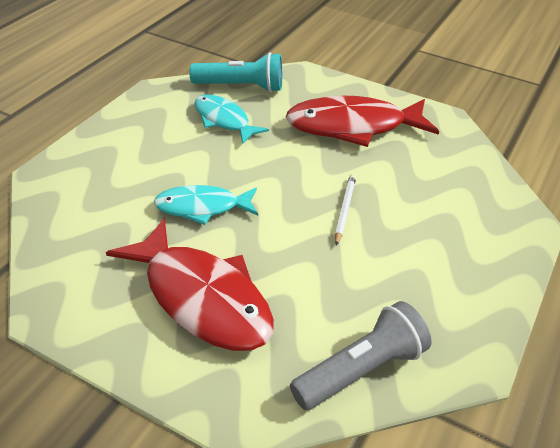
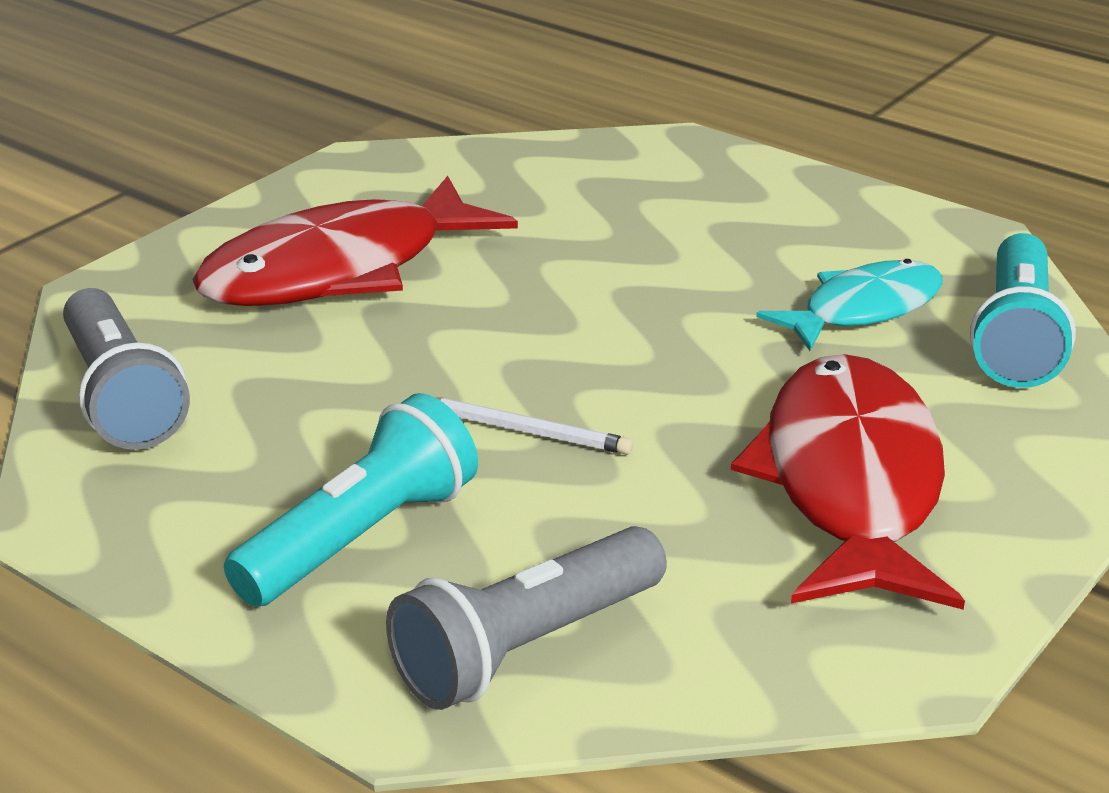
camera: 100 degrees right, 10 degrees down
turquoise fish [153,185,258,225] -> none
none -> turquoise flashlight [224,393,478,607]
none -> grey flashlight [386,526,667,710]

